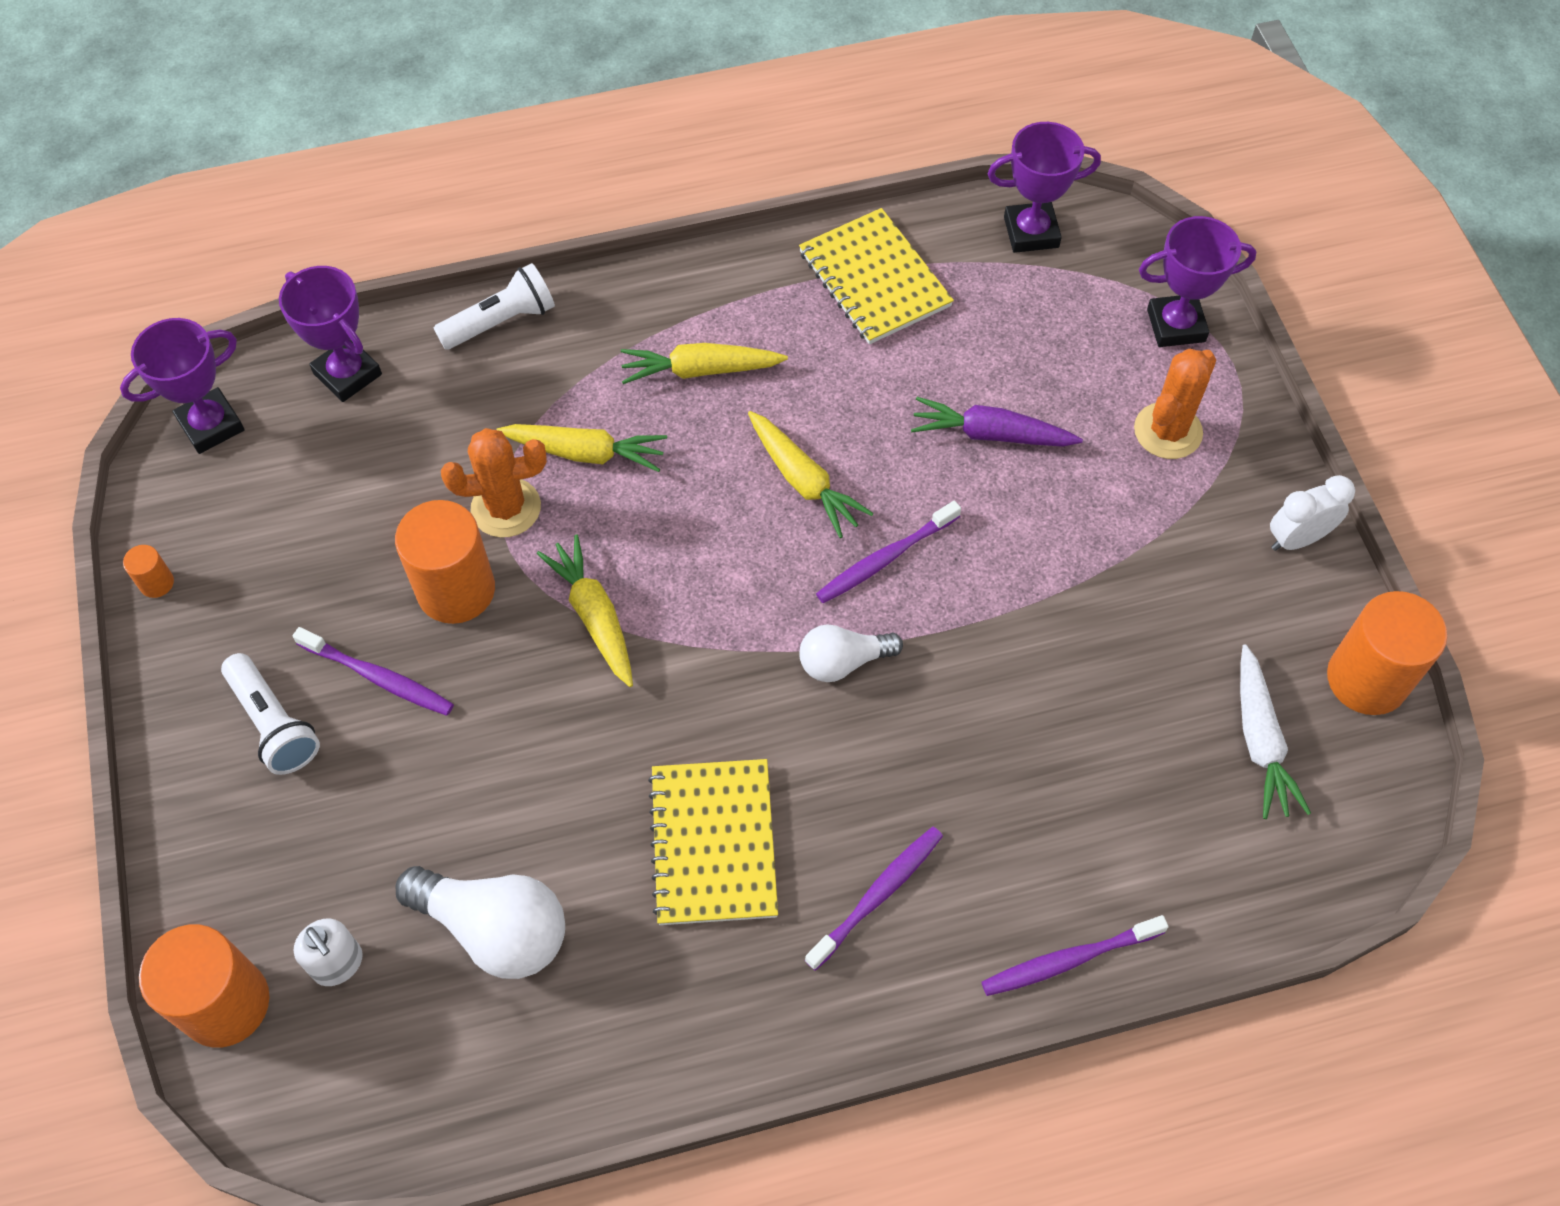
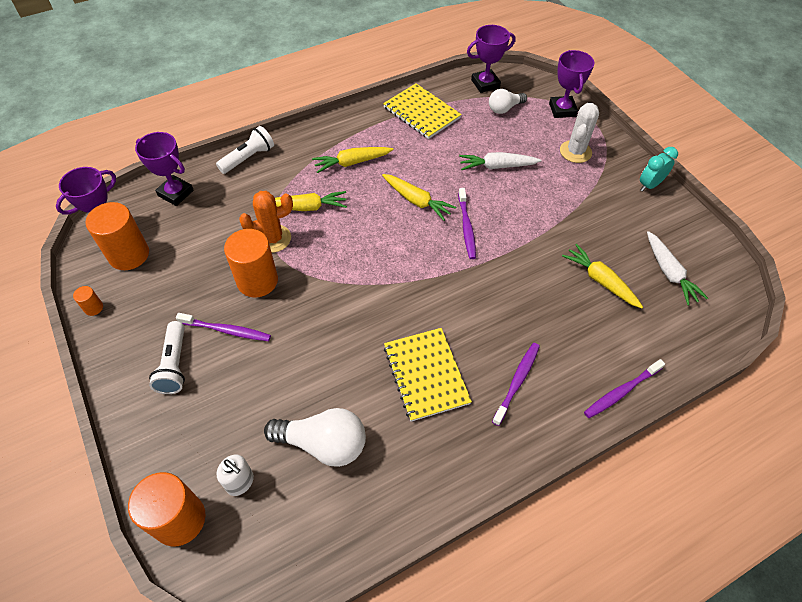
camera: 15 degrees left, 5 degrees down
white flashlight [221,653,320,775] -> white flashlight turned 45 degrees clockwise [149,321,185,394]
yellow carrot [537,534,633,687] -> yellow carrot moved to [562,244,643,308]
white light bulb [799,624,903,682] -> white light bulb moved to [489,89,527,114]
purple toothbrush [816,501,961,603] -> purple toothbrush turned 45 degrees counterclockwise [458,188,476,259]
purple carrot [911,397,1083,447] -> white carrot [459,152,542,170]
orange cactus [1134,349,1216,459] -> white cactus [560,103,599,163]
purple trophy [1139,216,1256,347] -> purple trophy turned 75 degrees counterclockwise [549,50,595,118]
white clock [1270,475,1355,551] -> turquoise clock [640,147,678,192]
orange cylinder [1327,591,1447,715] -> orange cylinder moved to [86,202,149,270]

